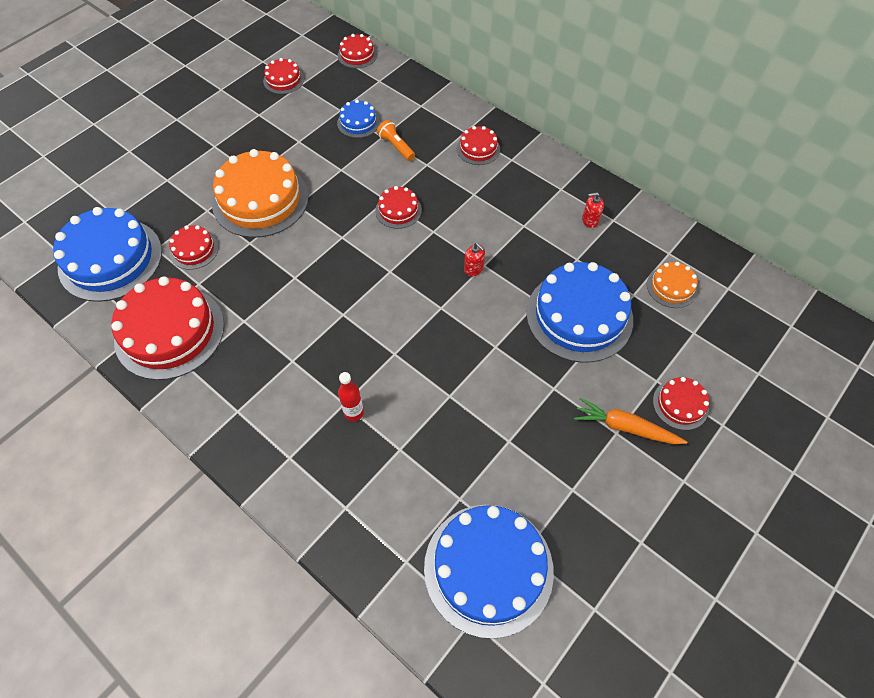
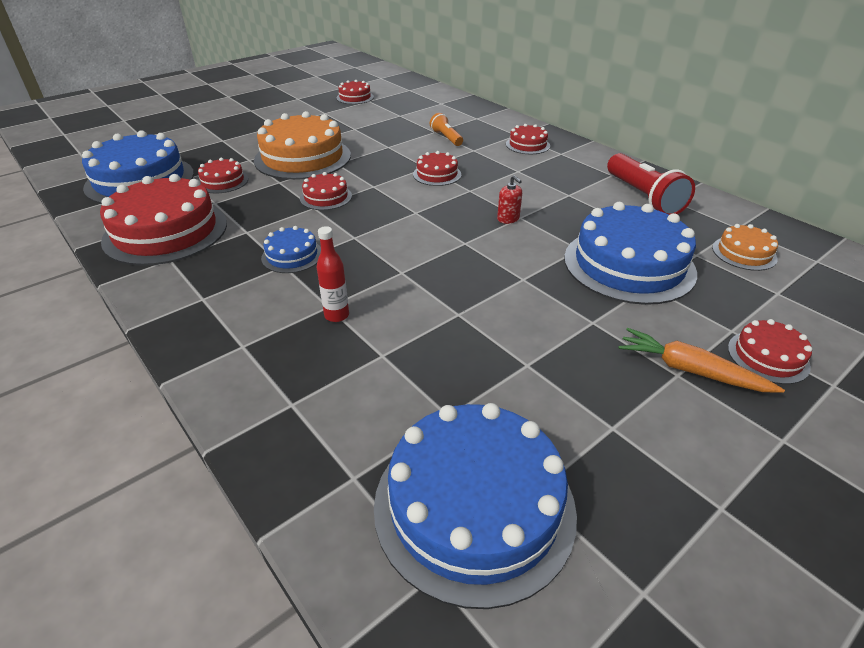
camera: 10 degrees right, 20 degrees down
blue cake [337,100,380,138] -> blue cake moved to [261,226,321,273]
red cake [338,34,377,68] -> red cake moved to [300,172,352,210]
red soap dispenser [582,192,604,228] -> red flashlight [607,153,695,215]

